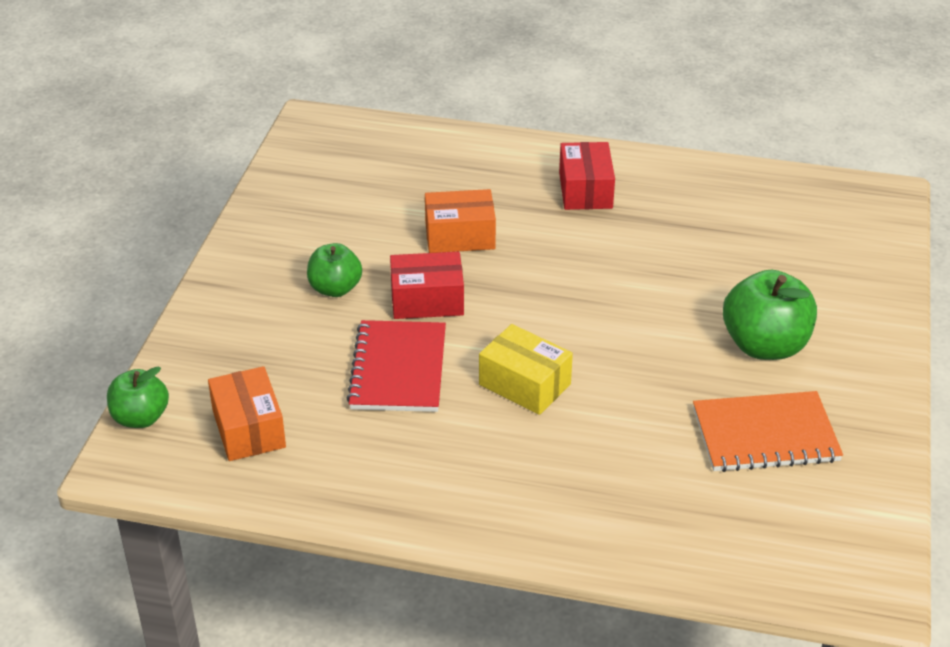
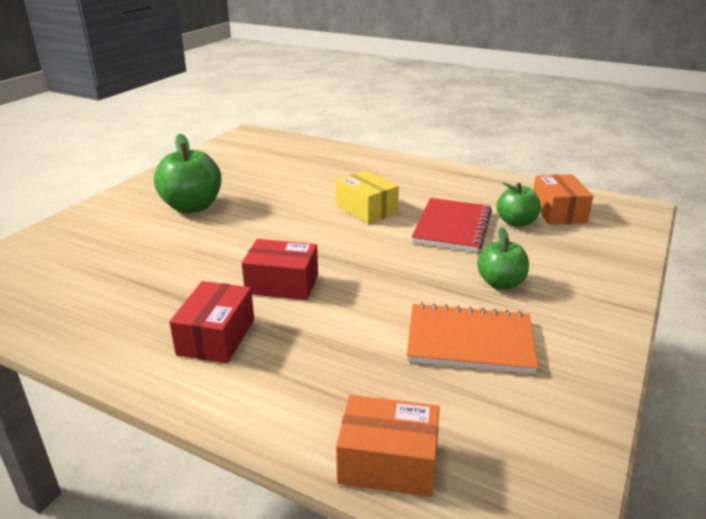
camera: 165 degrees left, 10 degrees down
green apple [107,367,169,428] -> green apple moved to [497,182,541,227]
red box [390,252,464,319] -> red box moved to [242,239,318,300]
orange box [425,189,496,253] -> orange box moved to [336,395,439,497]
orange notebook [693,391,843,472] -> orange notebook moved to [407,303,538,374]

